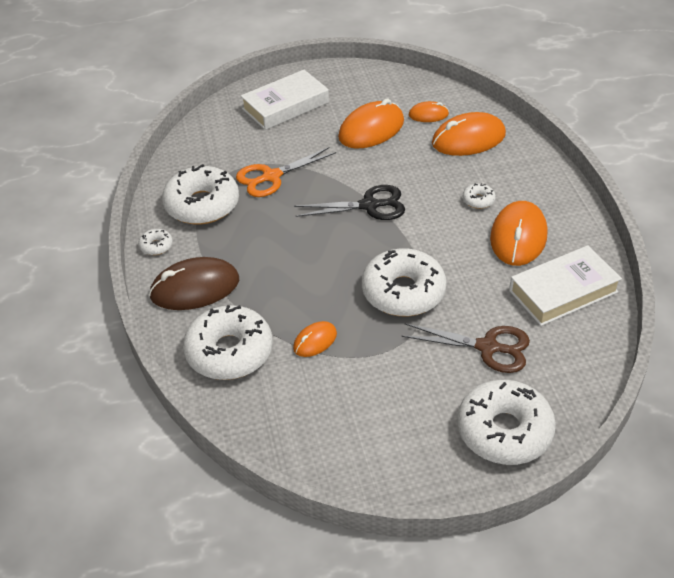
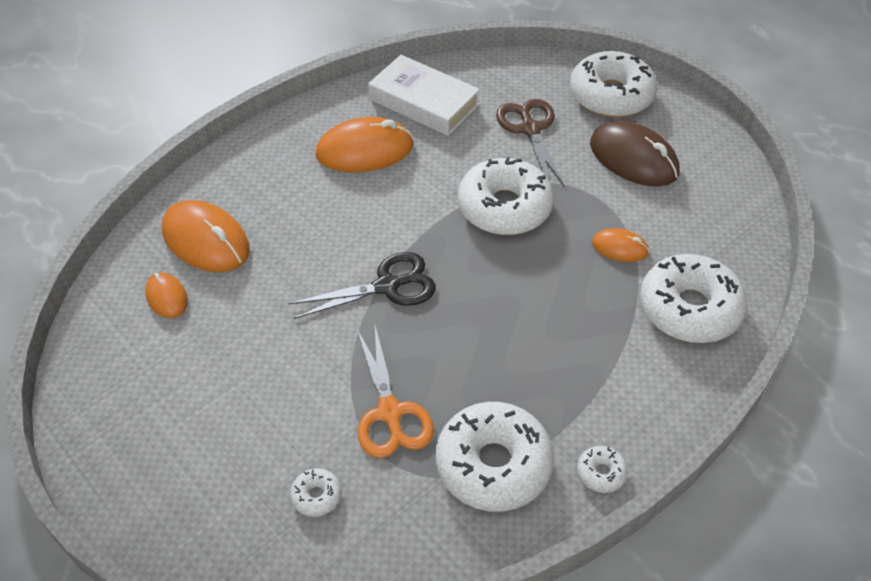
camera: 120 degrees left, 5 degrees up
brown mouse [149,257,239,310] -> brown mouse moved to [590,121,680,186]
orange scissors [236,147,336,197] -> orange scissors turned 45 degrees clockwise [357,326,434,458]
white book [241,70,329,130] -> none
black scissors [294,185,405,220] -> black scissors turned 105 degrees clockwise [288,252,436,319]
orange mouse [338,98,404,148] -> none
white donut [463,183,496,209] -> white donut moved to [290,468,342,517]

